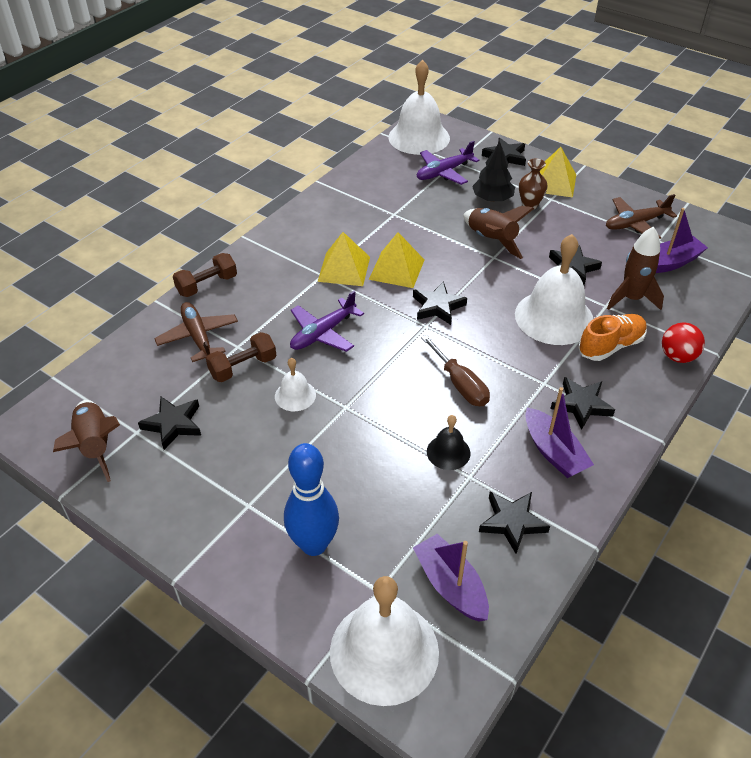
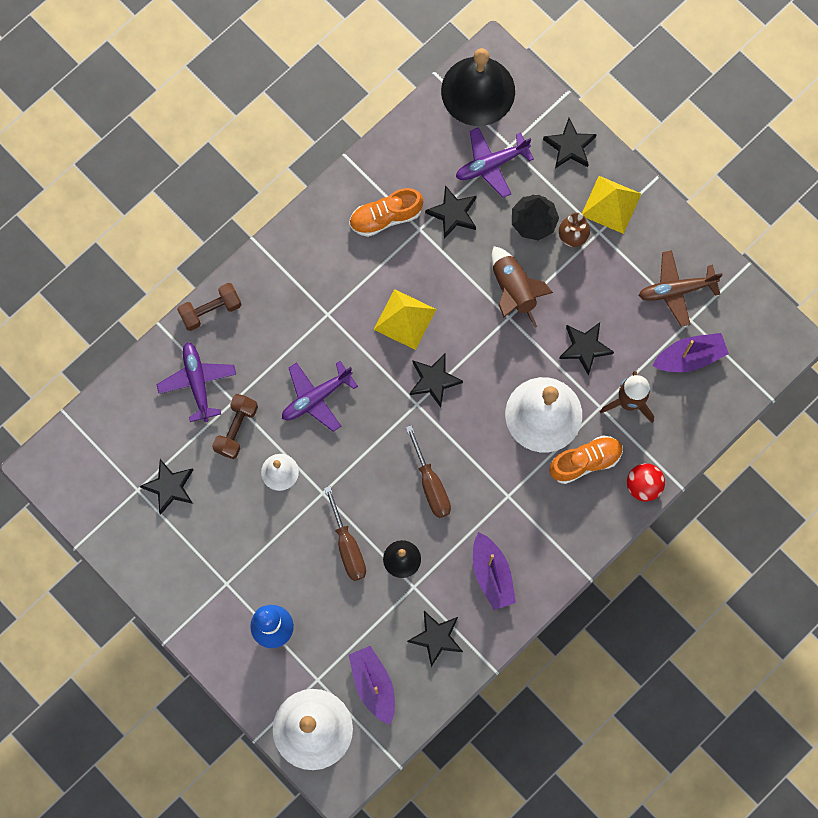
camera: 10 degrees right, 30 degrees up
brown rocket [53,400,120,482] -> none
brown plane [154,302,238,362] -> purple plane [156,342,236,422]
brown dumbbell [206,332,276,382] -> brown dumbbell turned 45 degrees counterclockwise [212,394,258,459]
yellow pyramid [317,232,370,286] -> none
white bell [388,59,450,155] -> black bell [441,48,515,126]
black star [550,377,615,430] -> black star moved to [425,185,476,239]
none -> brown screwdriver [324,486,366,581]
none -> orange shoe [349,188,423,237]

